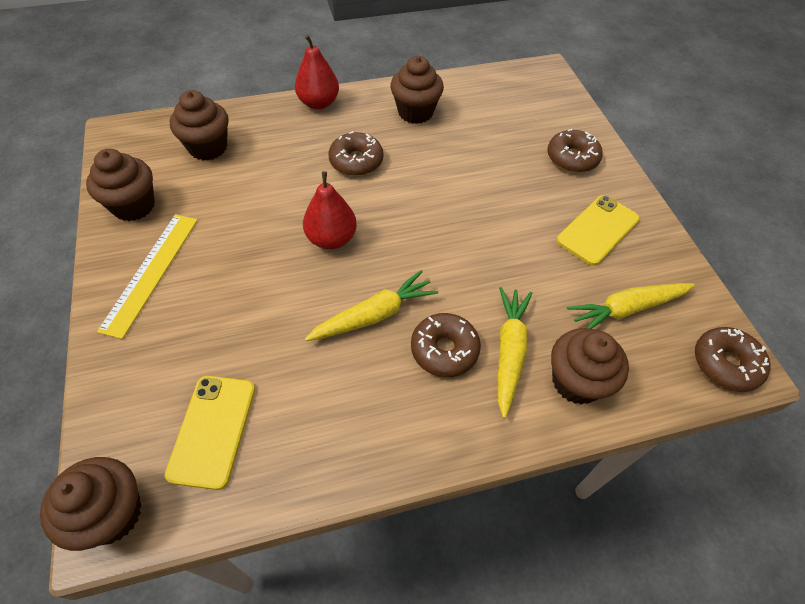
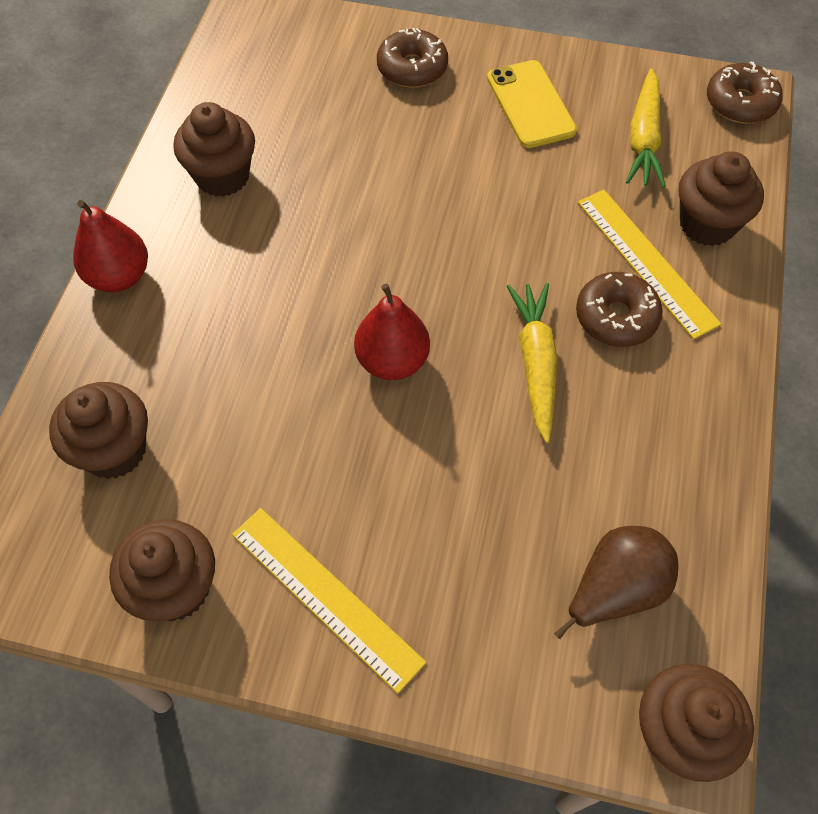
camera: 60 degrees left, 5 degrees up
yellow phone [165,376,255,490] -> brown pear [554,526,678,639]
brown donut [328,131,383,176] -> none
yellow carrot [498,287,532,418] -> yellow ruler [578,190,721,339]

